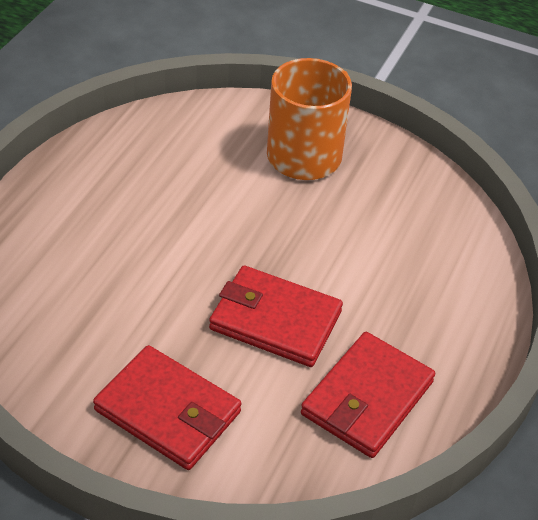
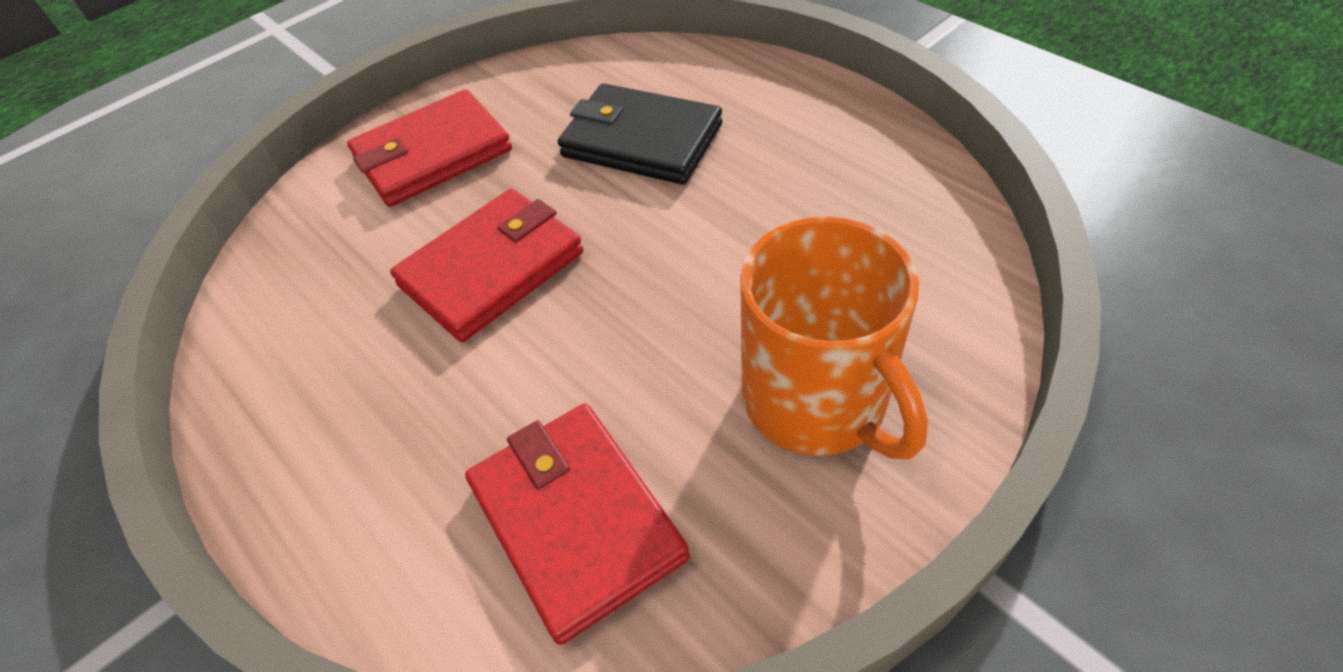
camera: 120 degrees right, 5 degrees up
red wallet [301,332,435,458] -> red wallet moved to [465,404,690,645]
none -> black wallet [558,84,722,184]

